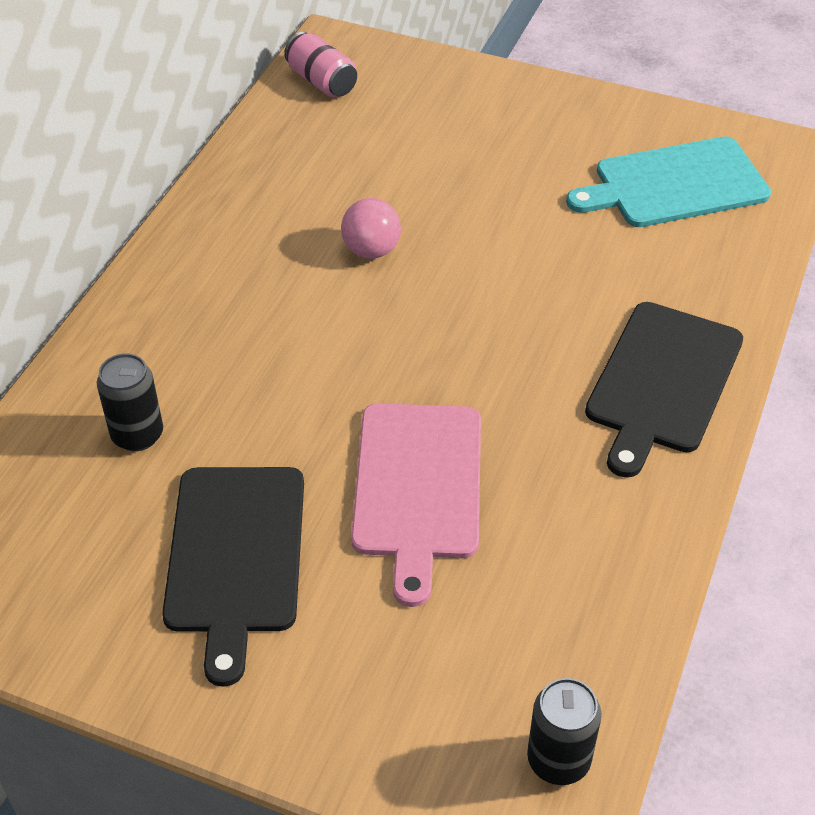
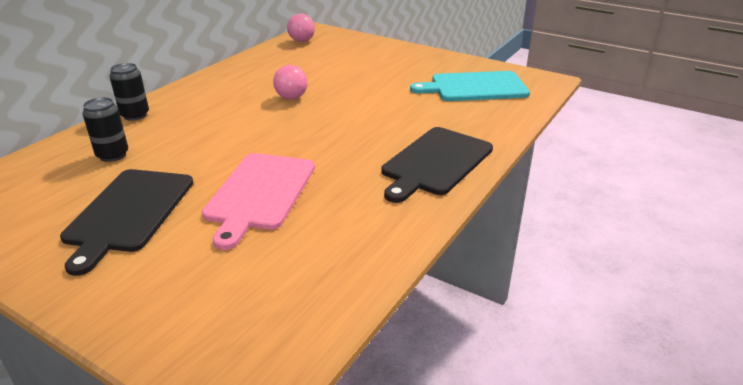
camera: 10 degrees right, 15 degrees down
pink can [284,32,357,97] -> pink ball [287,14,315,42]
black can [527,678,601,785] -> black can moved to [110,63,149,121]

